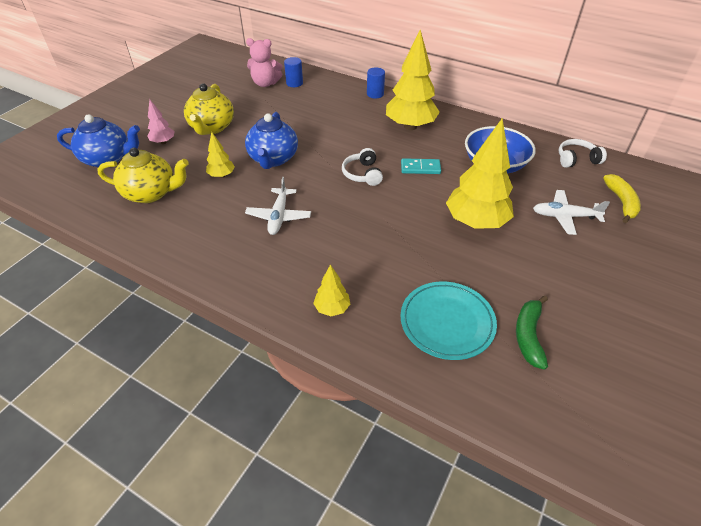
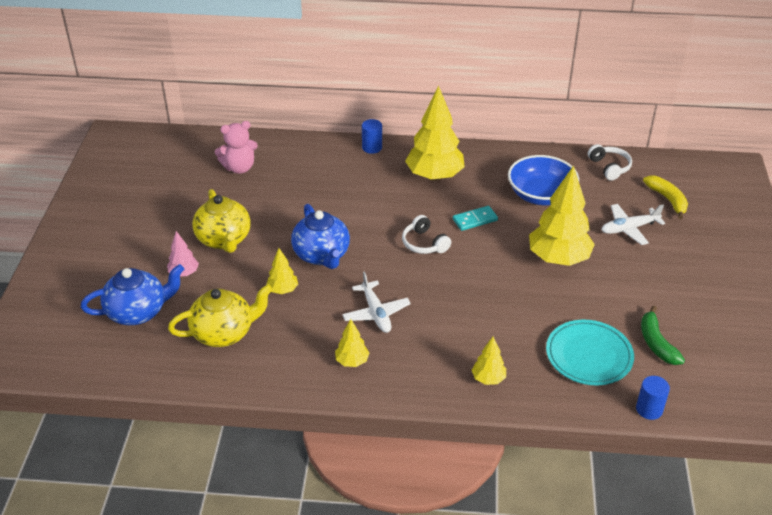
camera: 25 degrees left, 5 degrees down
blue cylinder [284,57,303,87] -> blue cylinder moved to [636,376,670,420]
white headphones [559,139,607,168] -> white headphones turned 105 degrees clockwise [588,144,632,181]
none -> yellow tree [335,319,369,367]

